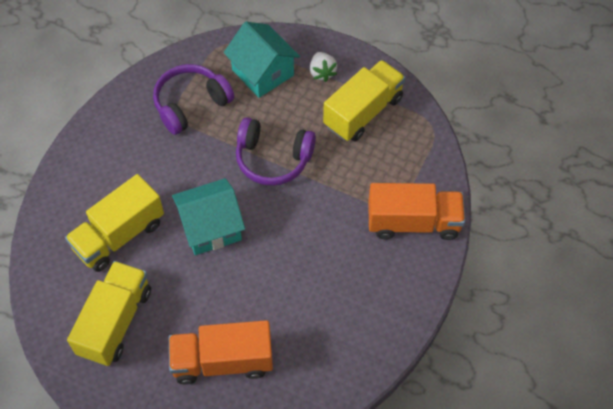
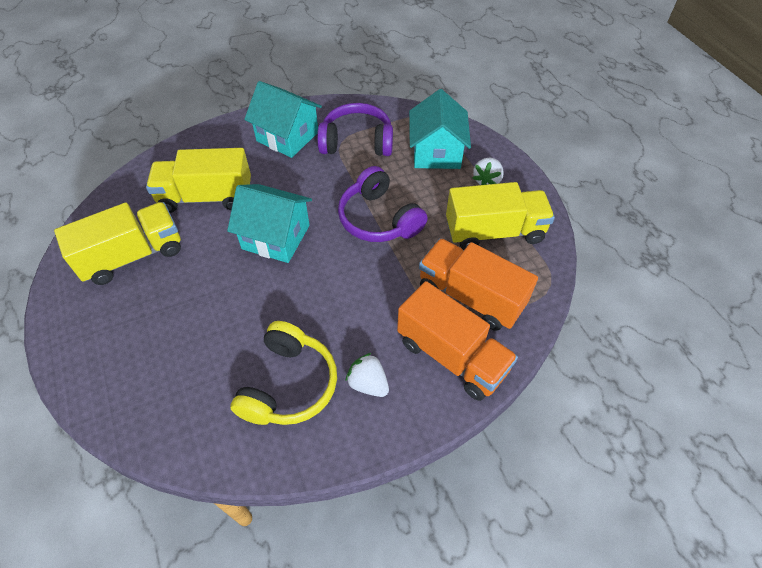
camera: 40 degrees right, 5 degrees down
orange truck [169,320,273,385] -> orange truck moved to [419,238,538,331]
none -> yellow headphones [230,321,337,425]
none -> turquoise house [244,81,322,158]
none -> white strawberry [345,353,389,397]

